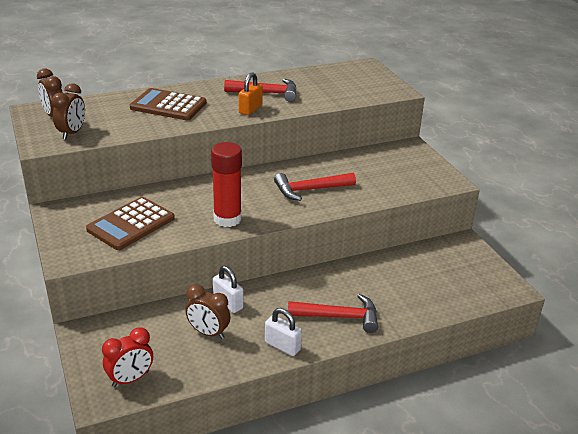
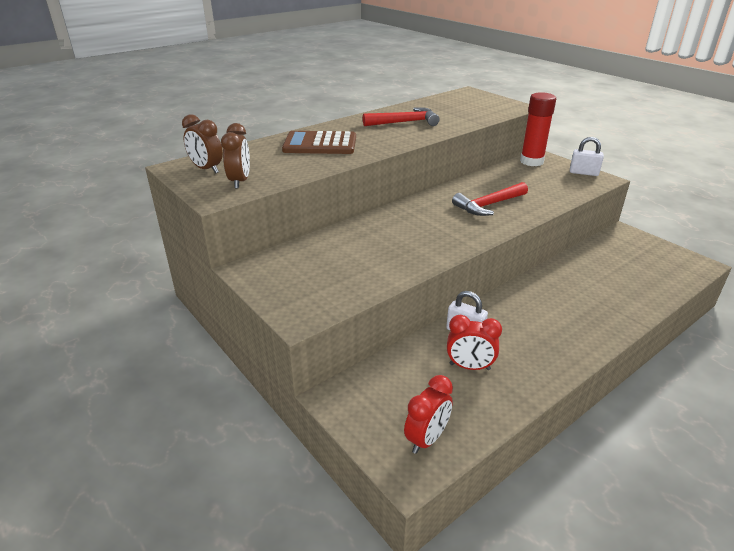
camera: 15 degrees left, 0 degrees up
brown calculator [86,197,175,250] -> none
brown clock [185,284,231,339] -> red clock [447,315,502,370]
red glue stick [211,142,242,227] -> red glue stick moved to [520,92,556,166]
orange padlock [239,72,263,115] -> none
white padlock [265,308,302,356] -> white padlock moved to [570,137,604,176]
red hammer [288,294,378,333] -> none

